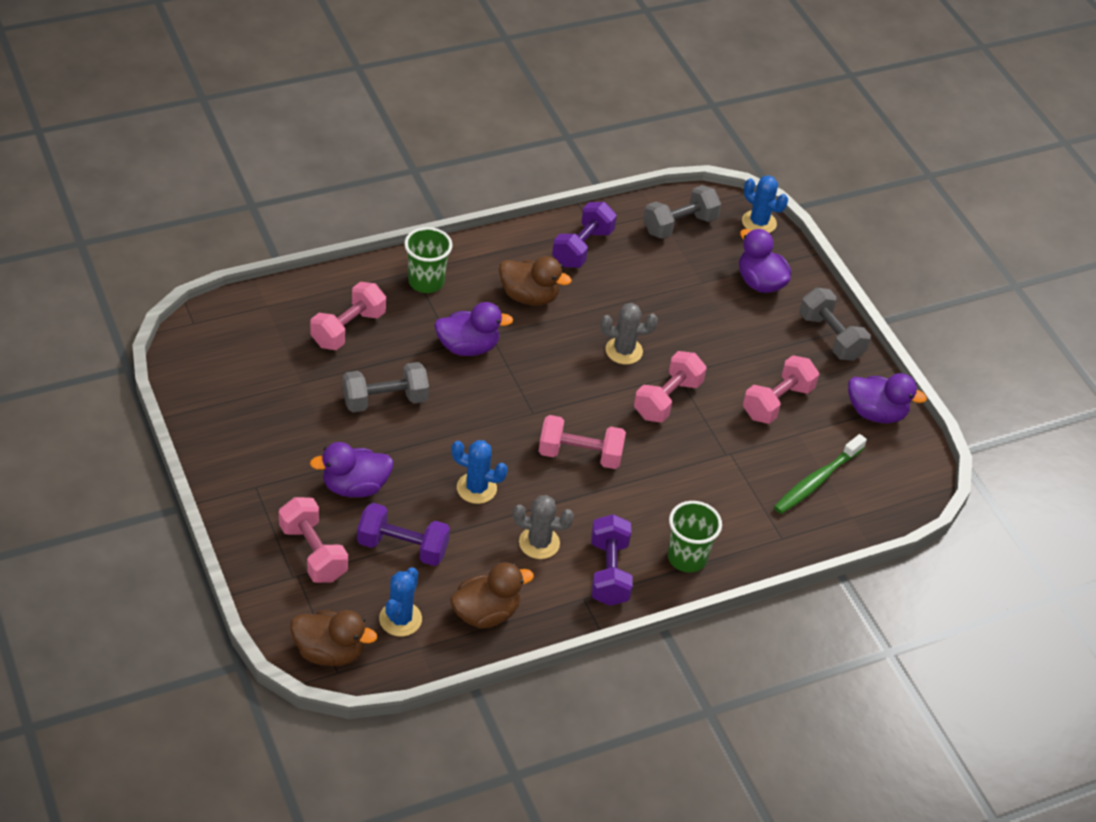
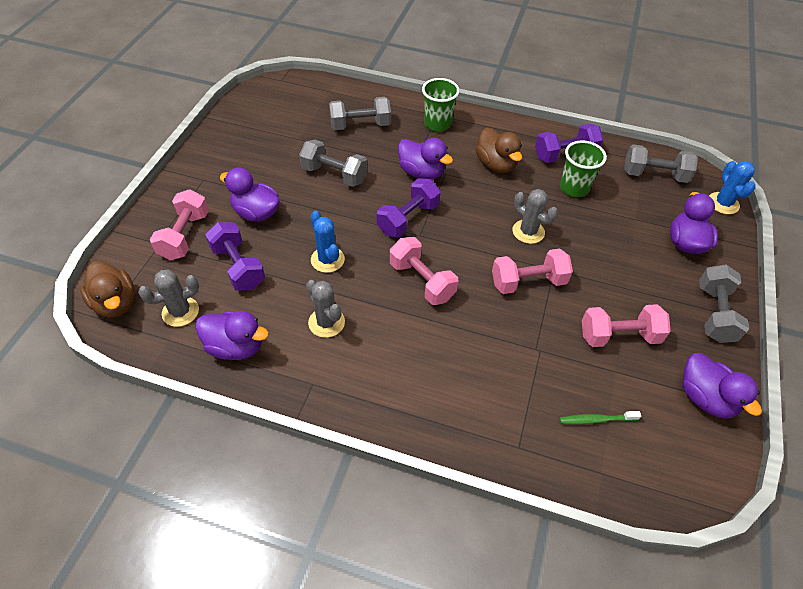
camera: 45 degrees right, 5 degrees up
pink dumbbell [310,282,386,350] -> grey dumbbell [329,97,391,130]
blue cactus [379,567,422,636] -> grey cactus [138,270,199,327]
brown duck [450,562,534,629] -> purple duck [195,311,269,360]
purple dumbbell [591,514,633,606] -> purple dumbbell moved to [377,178,441,238]
green cup [668,501,722,573] -> green cup moved to [560,140,607,197]
green toothbrush [774,434,867,514] -> green toothbrush [559,411,641,424], size x0.60

